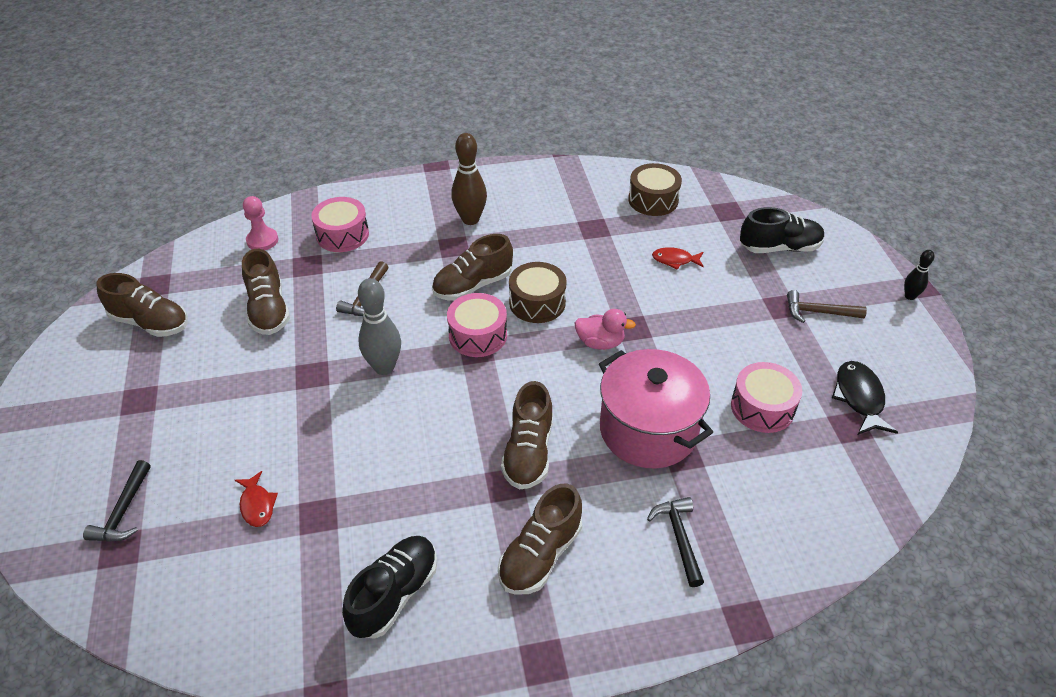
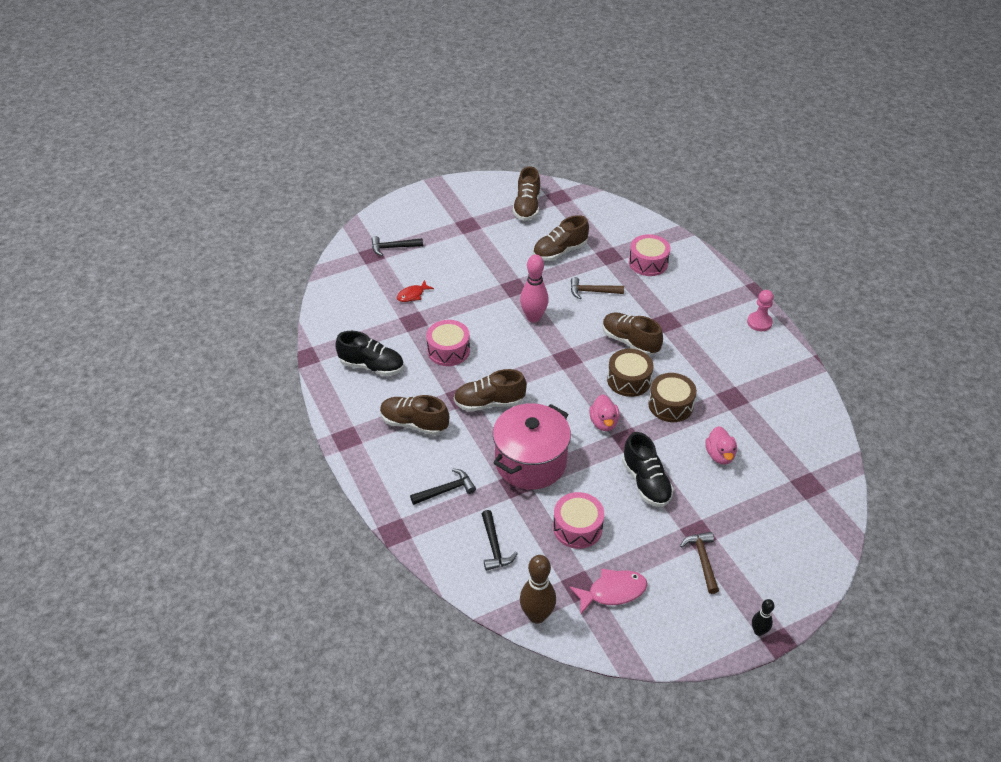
camera: 75 degrees right, 0 degrees up
pink pawn [243,196,278,250] -> pink pawn moved to [747,290,774,331]
grey bowling pin [358,278,401,375] -> pink bowling pin [520,255,549,323]
pink drum [447,293,507,357] -> pink drum moved to [426,320,470,366]
brown bowling pin [451,133,487,225] -> brown bowling pin moved to [520,555,556,624]
brown drum [628,163,682,216] -> brown drum moved to [648,373,697,422]
red fish [652,247,704,269] -> pink duck [705,426,737,465]
black shoe [740,207,825,253] -> black shoe moved to [622,432,674,507]
black fish [832,361,898,435] -> pink fish [569,568,647,614]
none -> black hammer [482,510,518,571]

